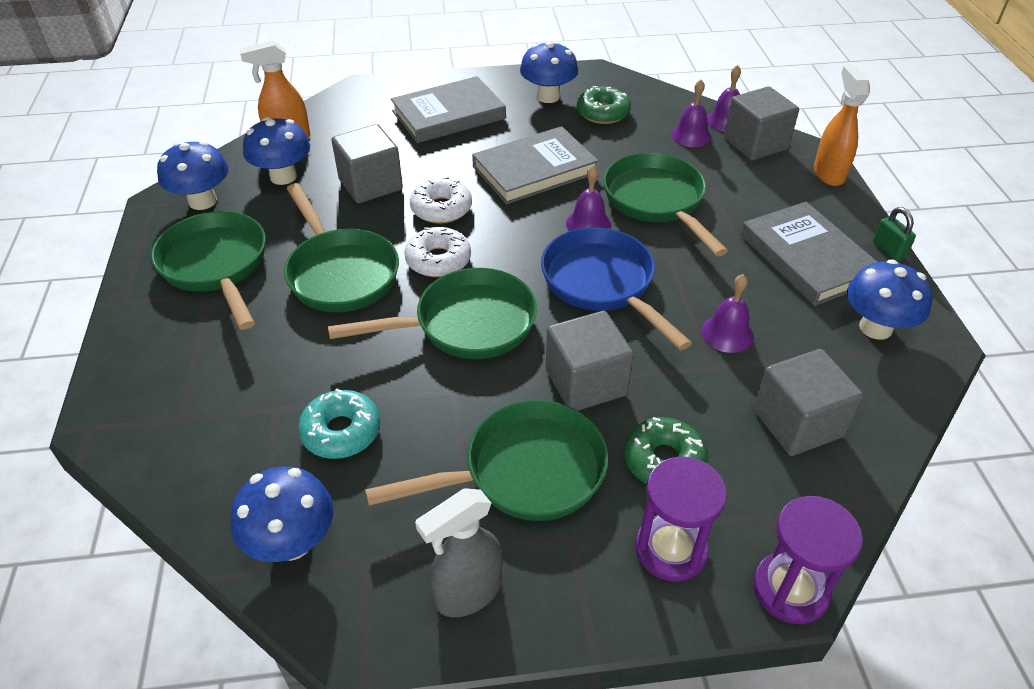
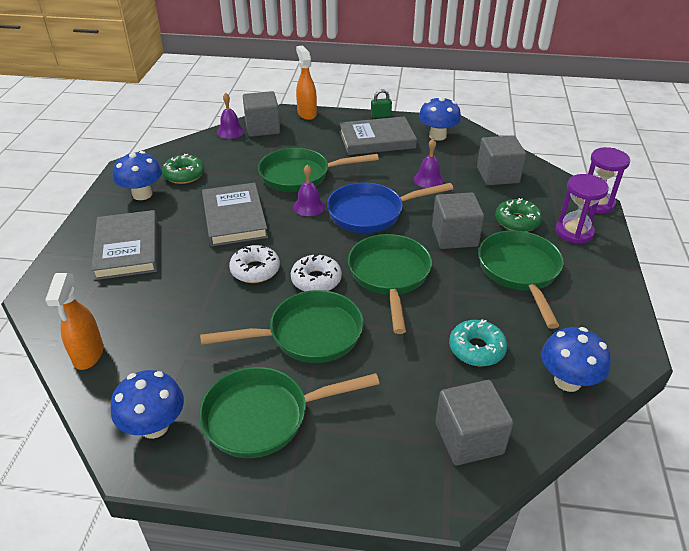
camera: 75 degrees left, 5 degrees down
blue mushroom [243,117,310,185] -> none
grey cube [331,124,403,204] -> grey cube moved to [435,380,513,465]
grey spray bottle [415,488,502,617] -> none
purple bell [671,79,711,147] -> none
orange spray bottle [814,66,869,186] -> orange spray bottle turned 60 degrees clockwise [296,45,317,120]

